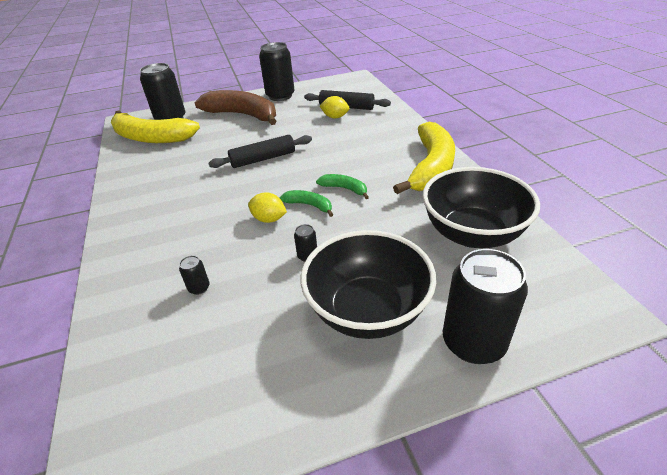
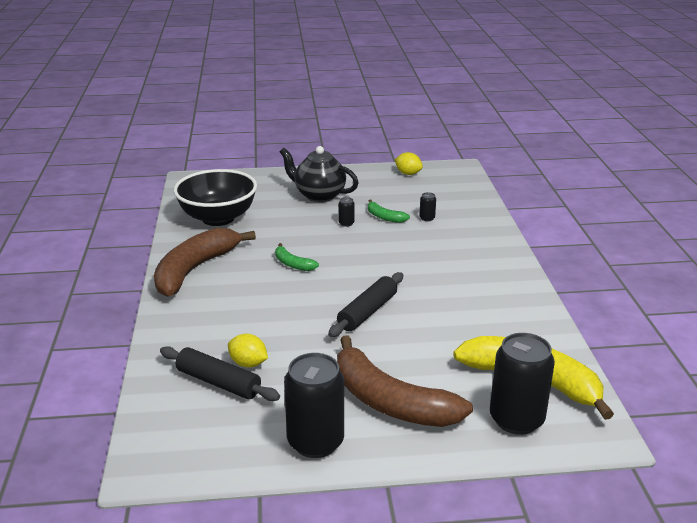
camera: 170 degrees left, 10 degrees down
black rolling pin [209,135,312,168] -> black rolling pin turned 45 degrees counterclockwise [328,272,403,337]
yellow lemon [248,192,287,223] -> yellow lemon moved to [395,152,423,175]
green banana [279,190,333,217] -> green banana moved to [368,199,410,223]
black bowl [301,230,436,339] -> black teapot [280,146,358,202]
yellow banana [393,122,455,194] -> brown banana [154,228,256,297]
black can [442,249,528,364] -> none

